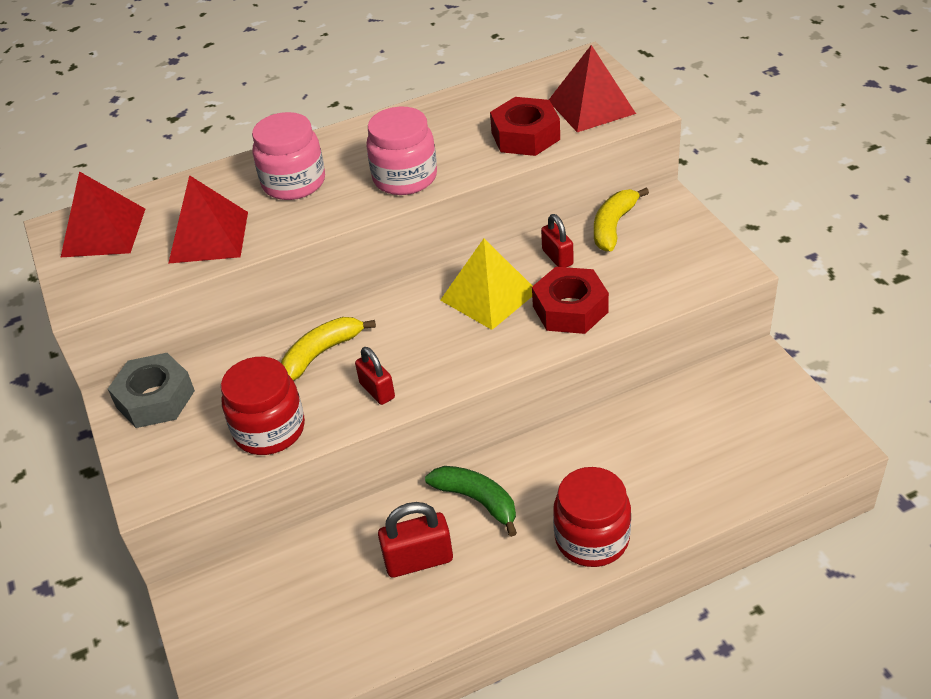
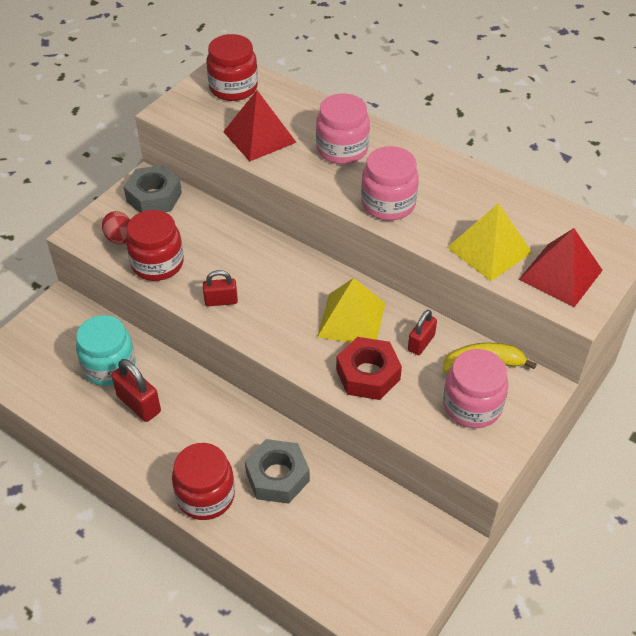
camera: 55 degrees right, 5 degrees up
red pyramid [61,171,145,257] -> red jar [206,34,258,101]
yellow banana [281,317,376,381] -> none
red padlock [355,347,395,405] -> red padlock turned 60 degrees clockwise [203,270,238,306]
green banana [425,466,517,537] -> none
red nut [490,97,560,156] -> yellow pyramid [447,203,532,281]
none -> turquoise jar [76,315,135,386]
none -> red egg [102,211,130,245]
none -> grey nut [245,439,310,504]
none -> pink jar [443,349,508,428]

